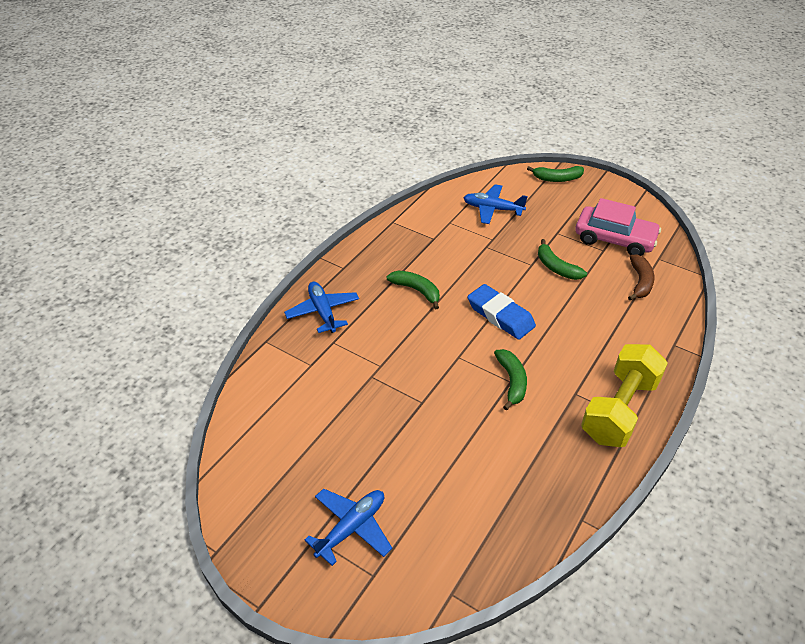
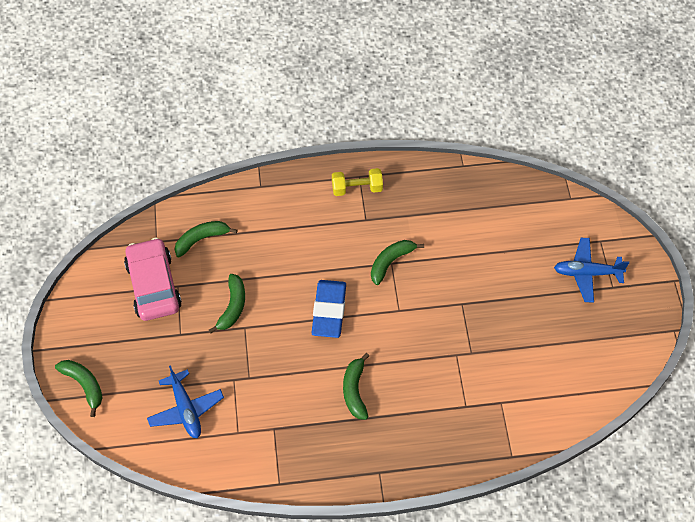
camera: 130 degrees left, 15 degrees up
blue plane [284,282,359,333] -> none
yellow dumbbell [581,344,668,447] -> yellow dumbbell [332,168,383,196], size x0.56
brown banana [628,255,655,301] -> green banana [175,221,238,257]

